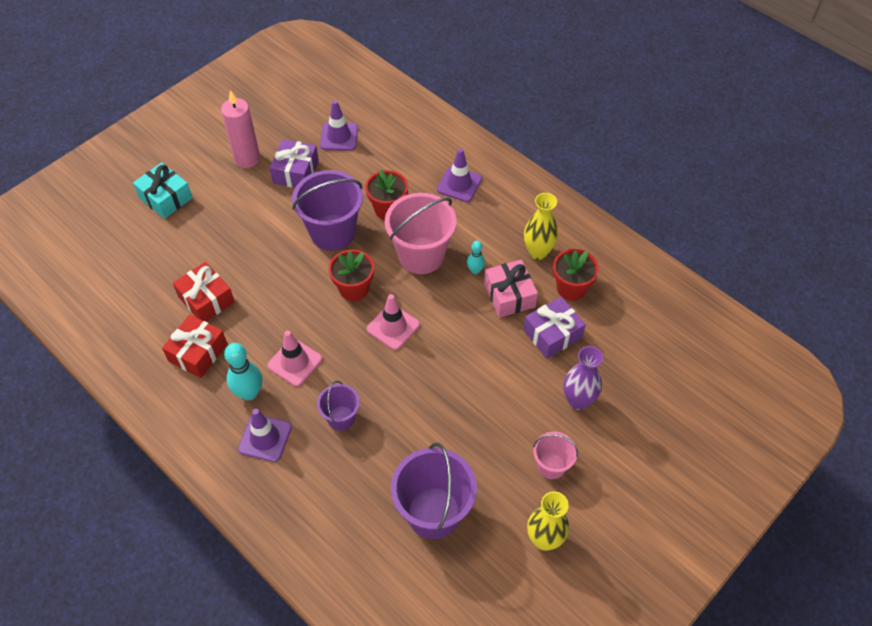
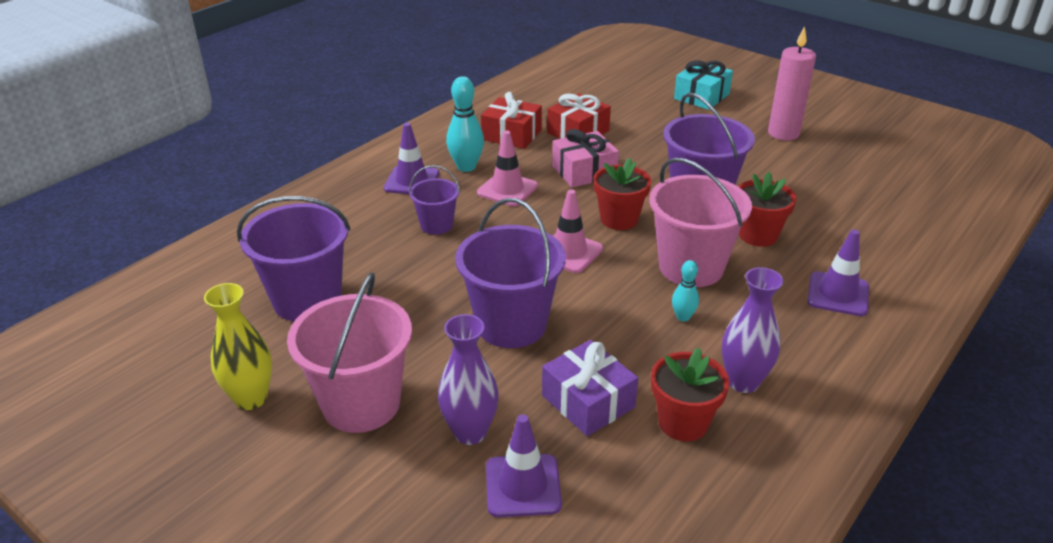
camera: 85 degrees right, 20 degrees down
purple gift [270,139,319,188] -> none
purple traffic cone [320,100,358,151] -> purple traffic cone moved to [486,414,562,517]
pink gift [484,260,538,318] -> pink gift moved to [552,129,619,188]
yellow vase [524,193,558,260] -> purple vase [722,267,784,393]
pink bucket [533,432,578,479] -> pink bucket [287,272,412,433], size x1.85
none -> purple bucket [455,198,566,348]

